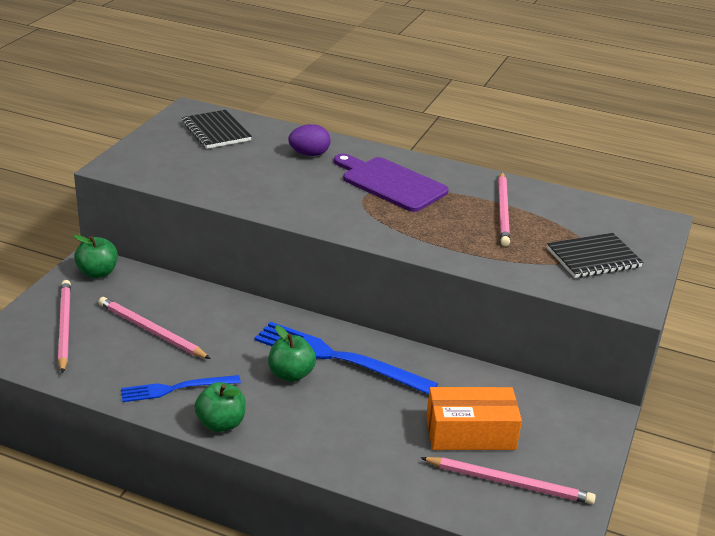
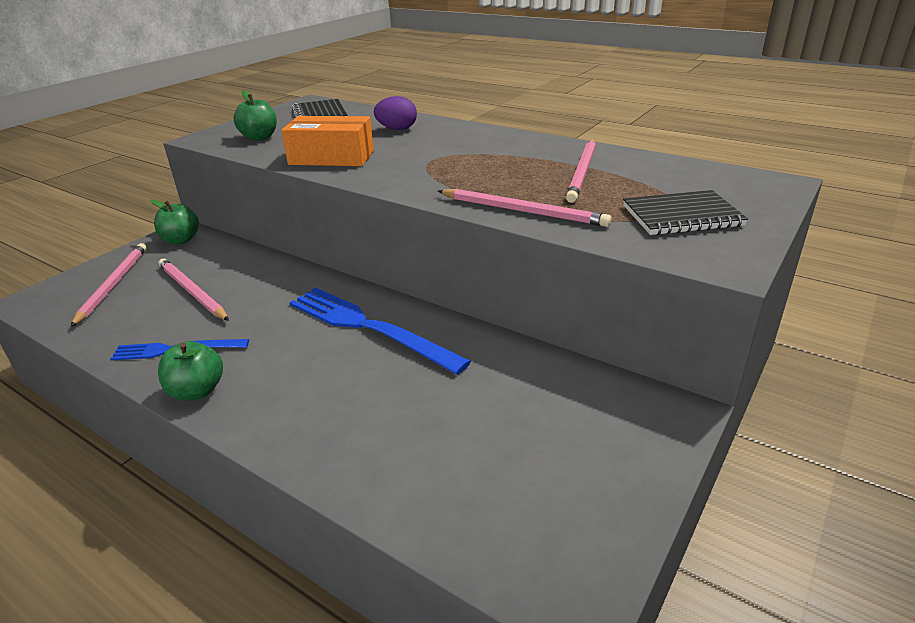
camera: 15 degrees right, 0 degrees up
green apple [268,325,316,382] -> green apple moved to [234,90,277,140]
purple cutting board [334,154,449,212] -> none
pink pencil [420,457,596,504] -> pink pencil moved to [438,189,612,227]
orange box [426,387,522,450] -> orange box moved to [281,116,374,166]

